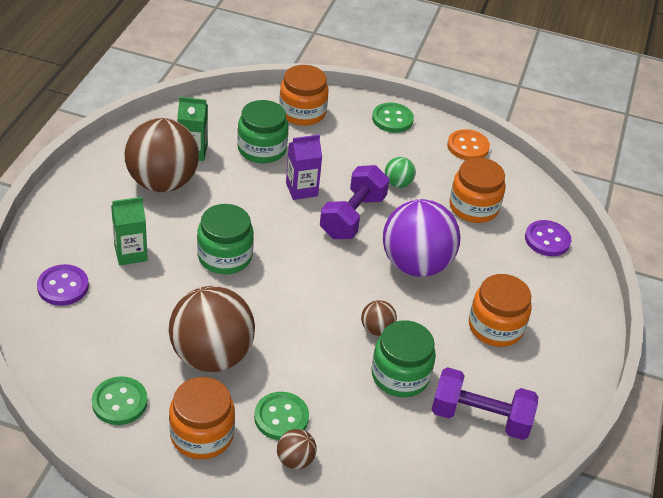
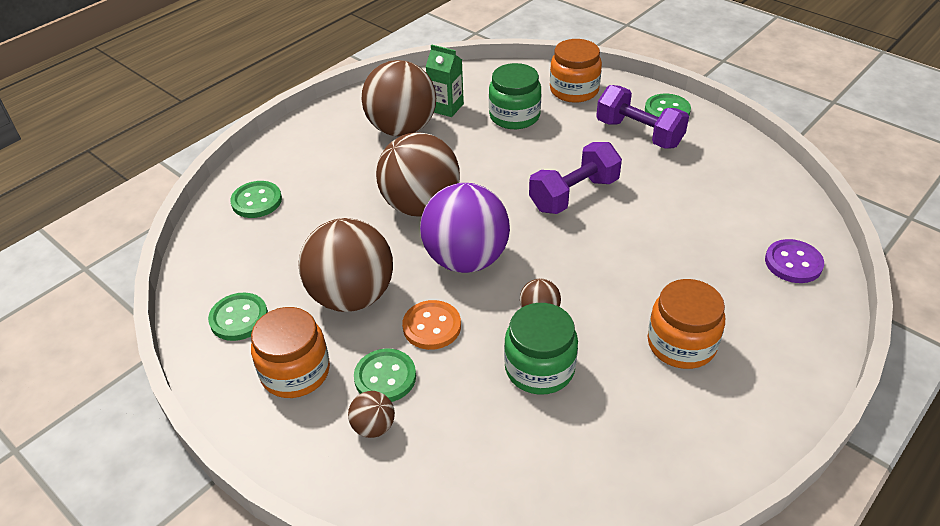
camera: 30 degrees right, 0 degrees up
purple button [37,264,89,306] -> green button [230,181,282,218]
green carton [111,197,148,265] -> none
green jar [197,204,254,274] -> brown ball [376,132,460,217]
purple carton [286,134,322,200] -> none
purple ball [383,199,461,277] -> purple ball moved to [420,183,510,273]
green ball [385,157,416,188] -> none
purple dumbbell [432,367,538,440] -> purple dumbbell moved to [596,85,689,149]
orange button [447,129,490,160] -> orange button moved to [402,300,461,350]
orange jar [449,157,506,223] -> none

